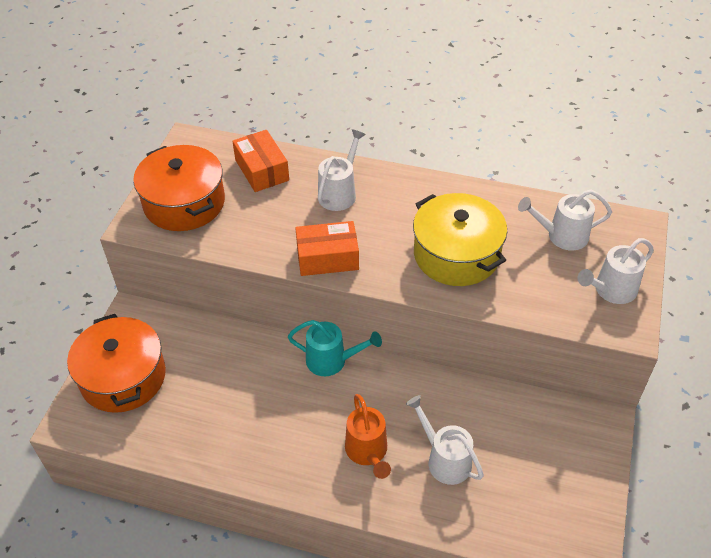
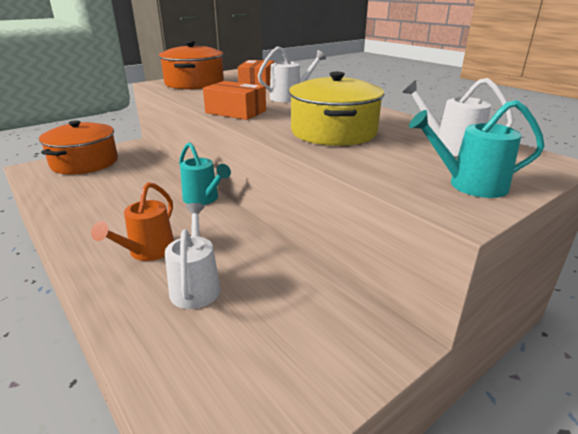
camera: 35 degrees right, 20 degrees down
white watering can [577,238,654,304] -> turquoise watering can [409,100,545,198]

